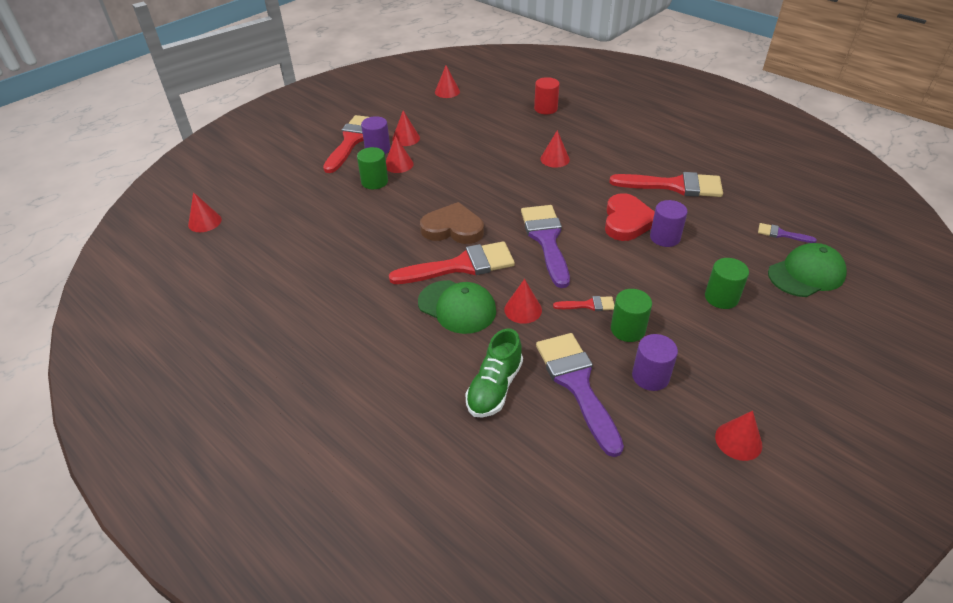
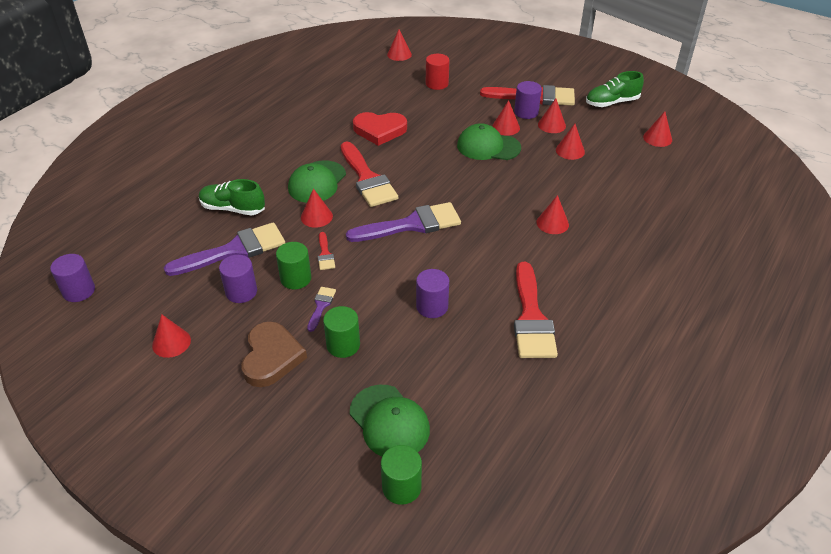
camera: 80 degrees right, 0 degrees up
green cylinder [357,147,388,189] -> green cylinder moved to [381,445,422,505]
brown heart [420,202,484,244] -> brown heart moved to [241,321,307,387]
red cylinder [534,77,560,114] -> red cylinder moved to [426,54,449,90]
red heart [605,193,655,241] -> red heart moved to [353,112,407,146]
purple brush [758,223,817,243] -> purple brush moved to [307,287,336,332]
none -> purple cylinder [50,254,95,302]
none -> green cap [457,123,521,160]
none -> red cone [556,124,585,160]
none -> green shoe [586,71,644,107]

